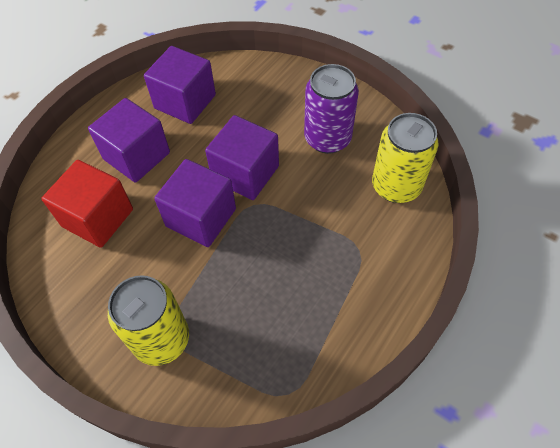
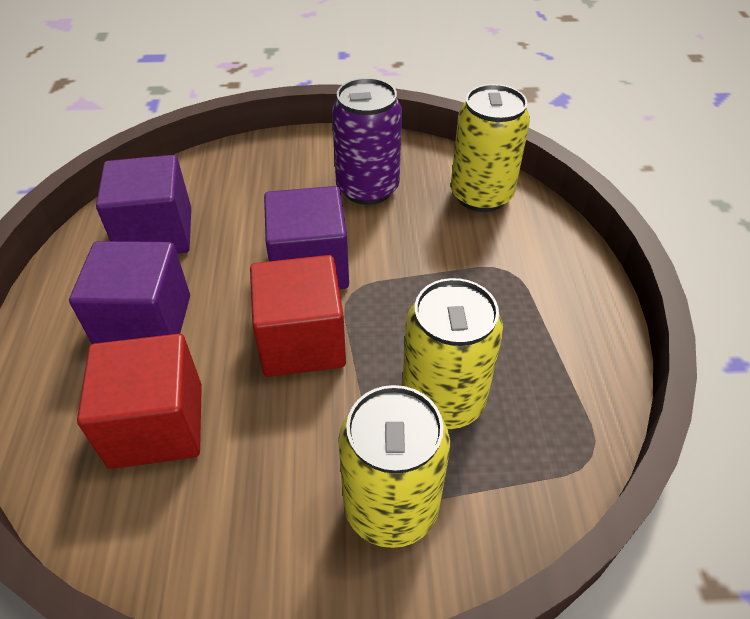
camera: 40 degrees left, 10 degrees down
purple cube [154,159,236,247] -> red cube [250,255,346,377]
none -> yellow can [402,278,503,429]

